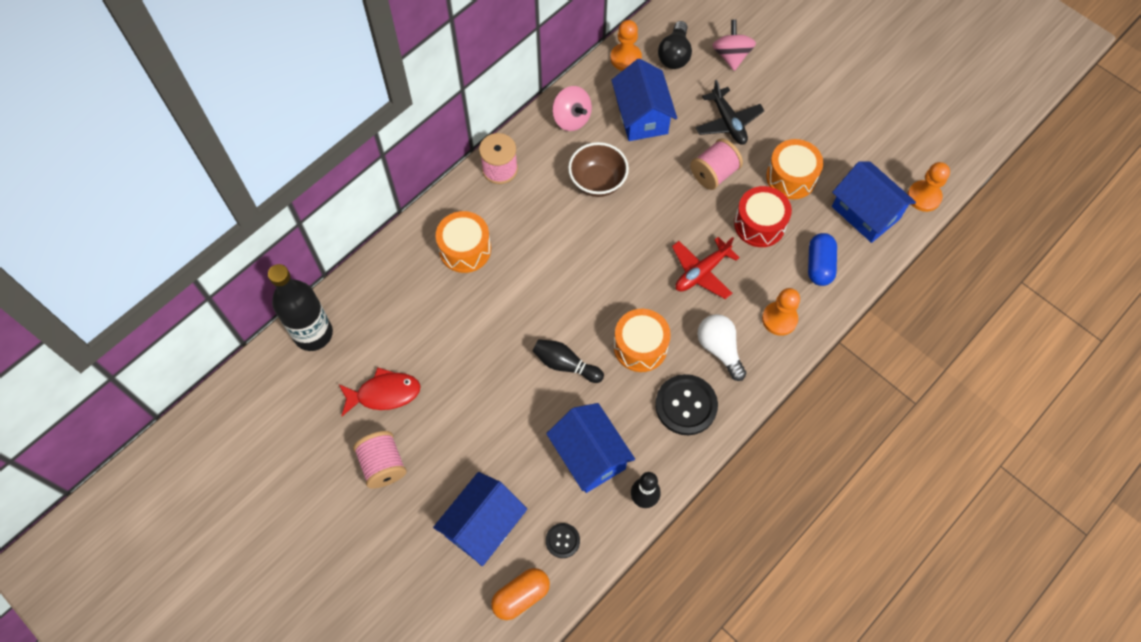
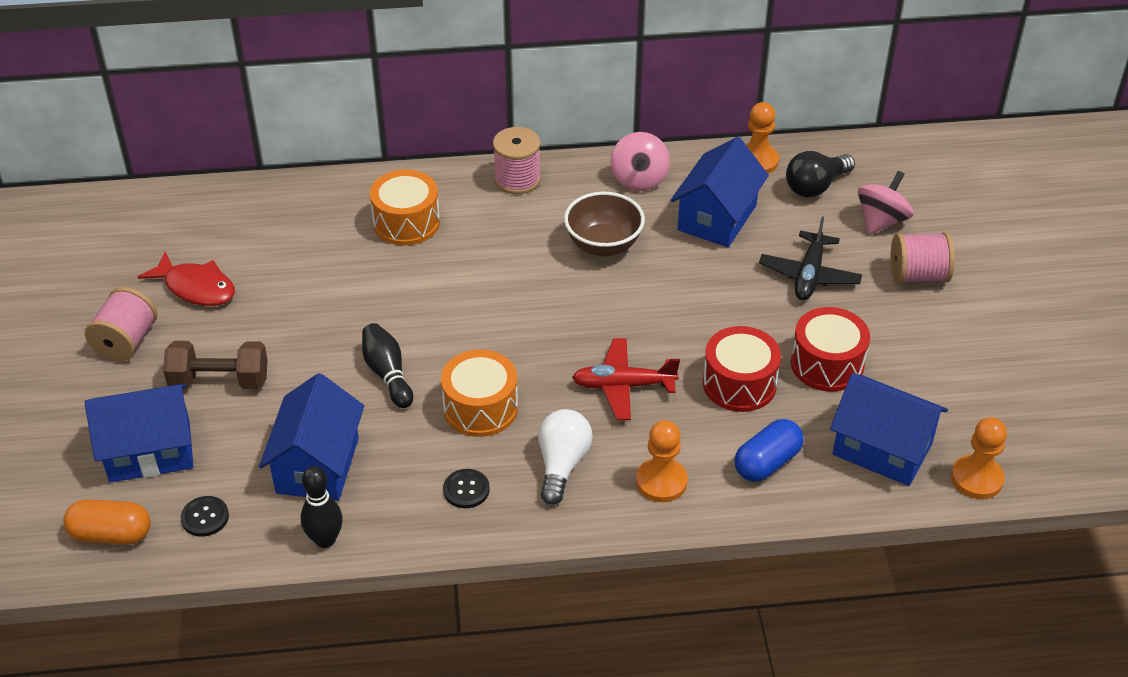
camera: 40 degrees right, 20 degrees down
black bottle [268,264,333,351] -> none
black button [655,374,718,435] -> black button [443,469,490,508], size x0.53
pink spool [690,138,743,190] -> pink spool moved to [890,232,955,283]
orange drum [766,139,823,199] -> red drum [791,307,870,392]
blue house [832,161,916,243] -> blue house turned 60 degrees counterclockwise [830,373,948,486]
none -> brown dumbbell [163,341,268,389]

